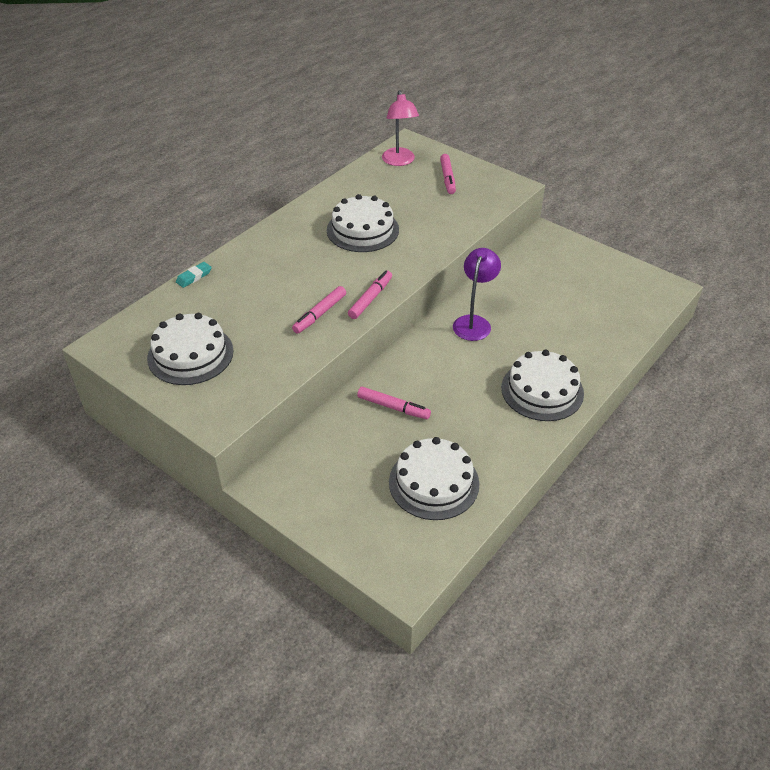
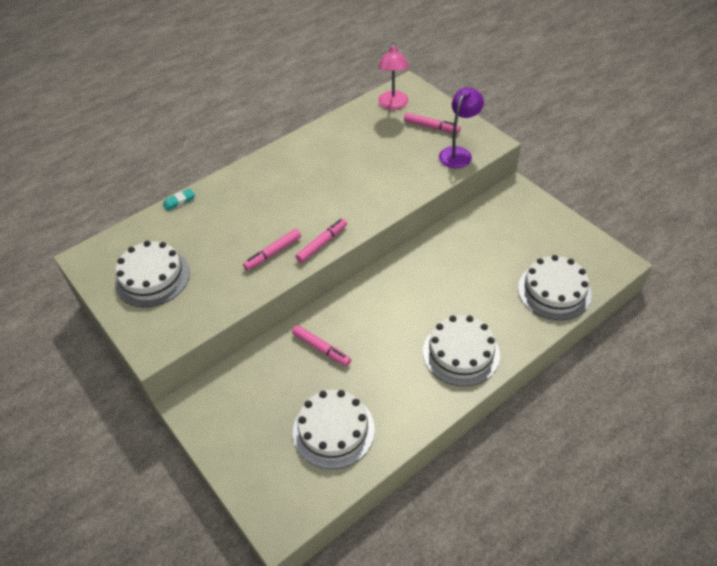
camera: 15 degrees right, 5 degrees up
white cake [327,194,399,252] -> white cake moved to [518,255,592,320]
pink marker [440,154,456,194] -> pink marker turned 75 degrees counterclockwise [404,113,460,134]
purple lamp [453,248,501,341] -> purple lamp moved to [439,87,484,169]

